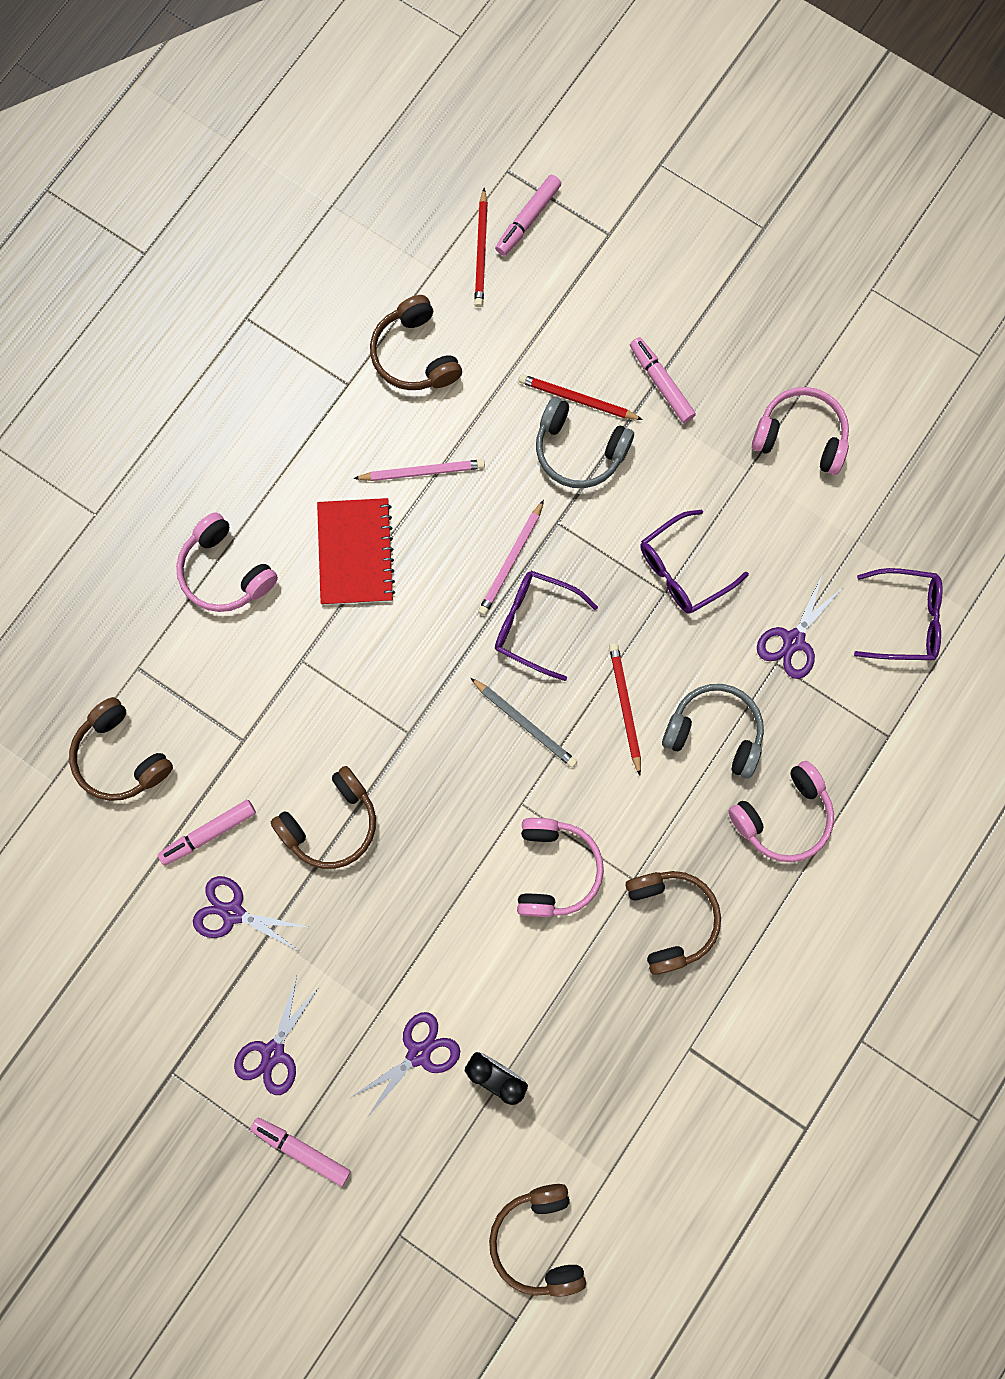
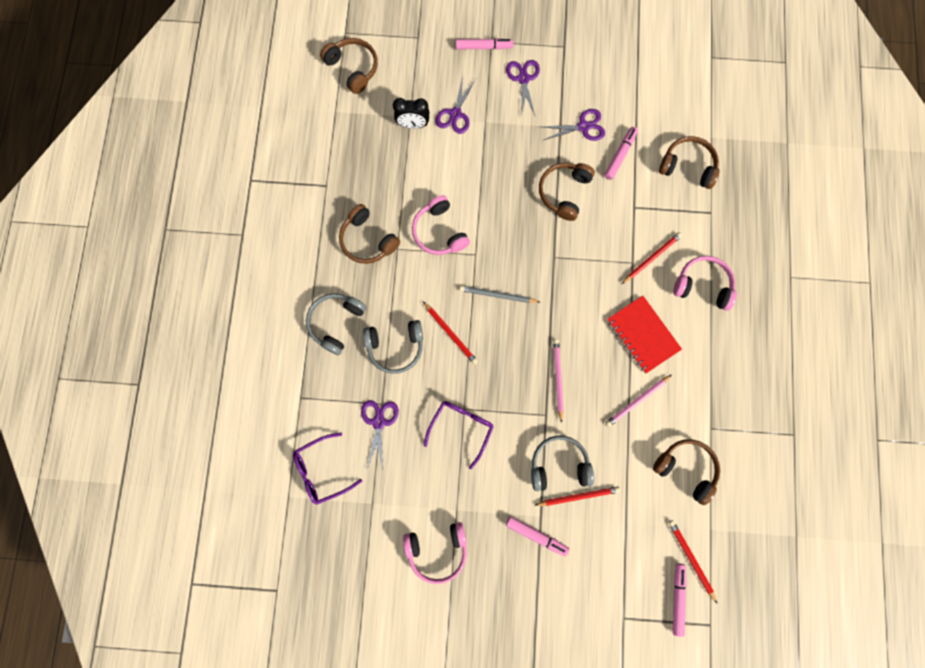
camera: 150 degrees right, 0 degrees up
purple glasses [495,571,598,681] -> none
pink headphones [728,761,834,862] -> grey headphones [306,293,367,355]
none -> red pencil [622,232,682,284]

